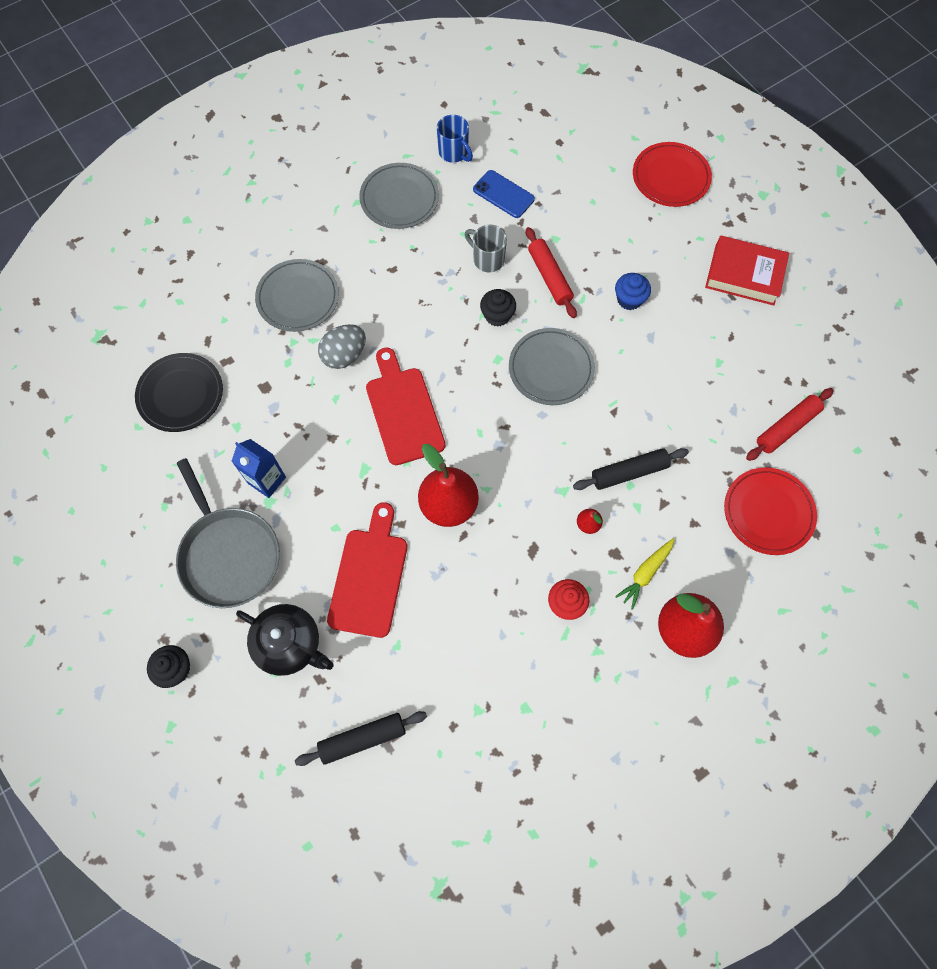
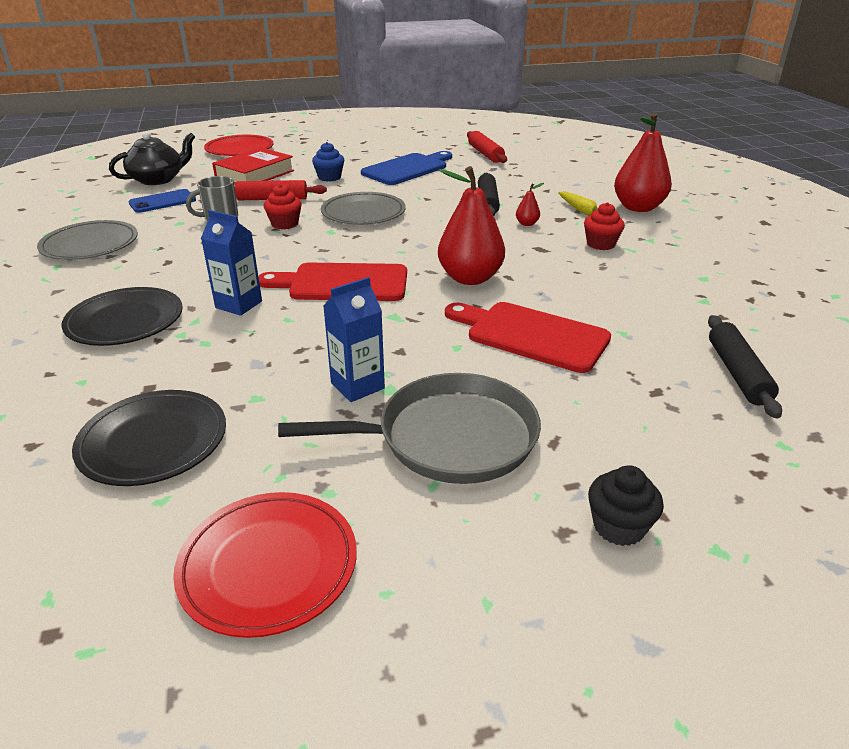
camera: 70 degrees left, 35 degrees down
black teapot [236,604,334,676] -> black teapot moved to [109,132,195,185]
grey plate [255,259,339,332] -> black plate [61,287,183,346]
grey egg [318,324,366,369] -> blue carton [201,210,262,316]
blue mug [437,115,473,163] -> none
black cupcake [480,289,516,327] -> red cupcake [264,184,302,230]
red book [705,235,789,306] -> red book moved to [212,147,294,184]
red plate [724,467,817,555] -> red plate moved to [173,492,357,638]
none -> blue cutting board [361,151,452,185]

